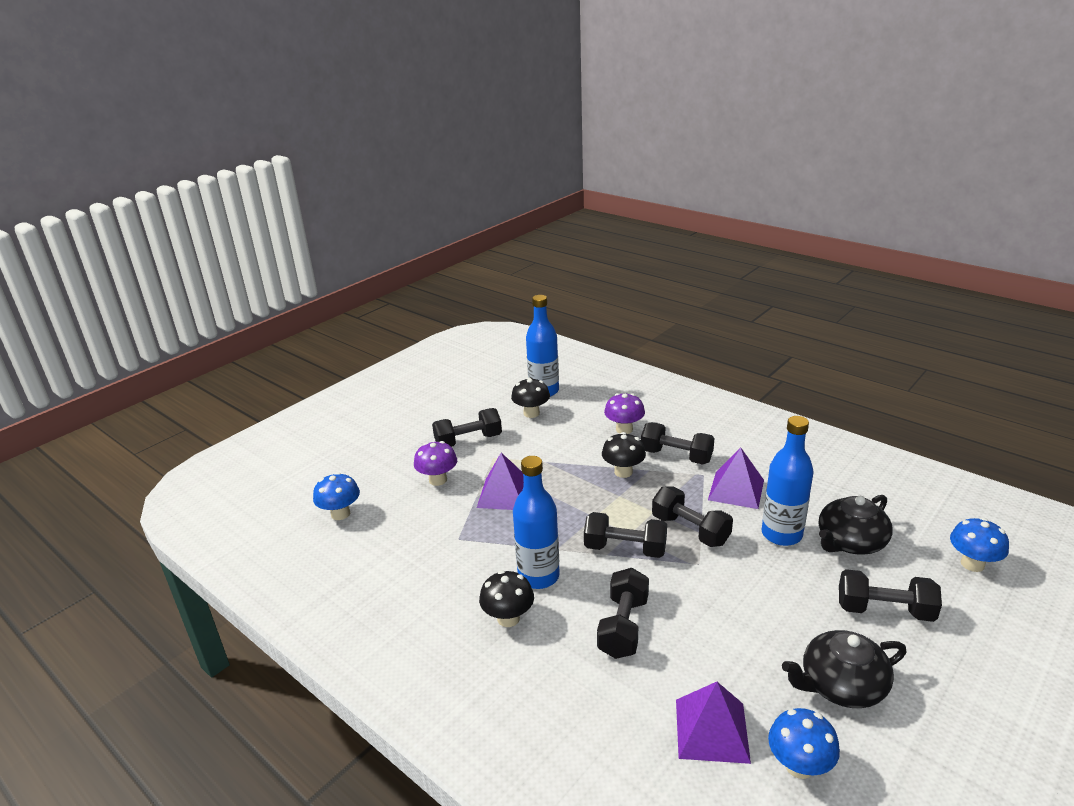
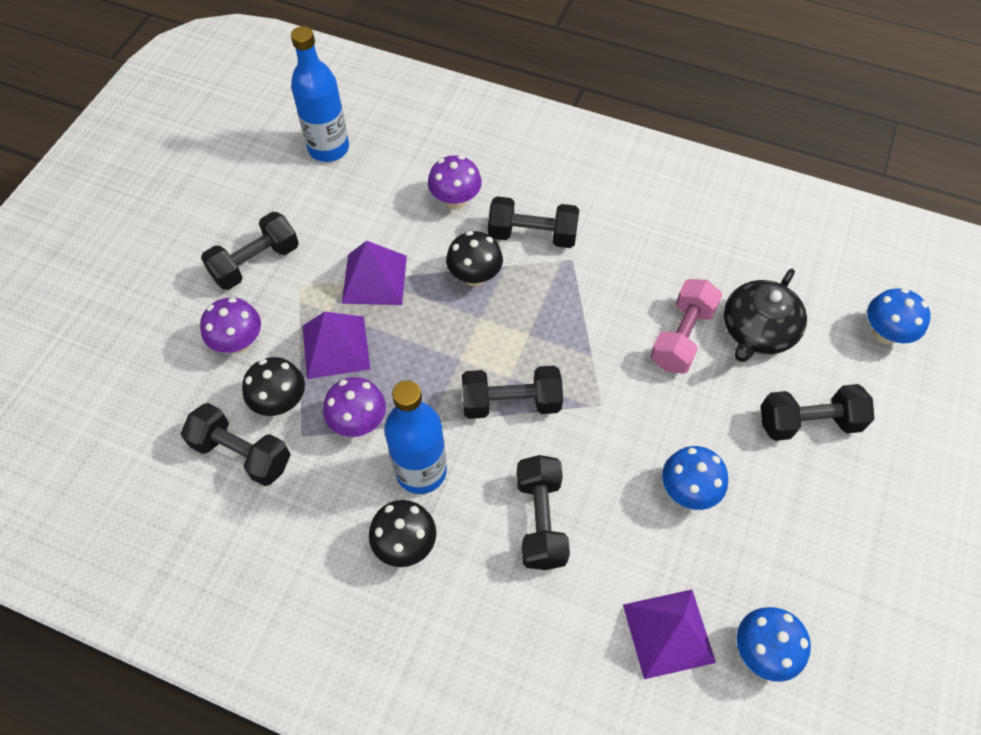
camera: 20 degrees left, 30 degrees up
blue mushroom [313,472,360,520] -> blue mushroom moved to [662,446,728,510]
black mushroom [511,378,550,418] -> black mushroom moved to [242,357,305,416]
black dumbbell [652,486,733,547] -> black dumbbell moved to [181,403,291,486]
purple pyramid [708,448,764,509] -> purple pyramid moved to [342,241,407,305]
blue bottle [762,416,813,546] -> pink dumbbell [650,279,722,374]
black teapot [782,630,906,708] -> none
none -> purple mushroom [323,377,386,437]

